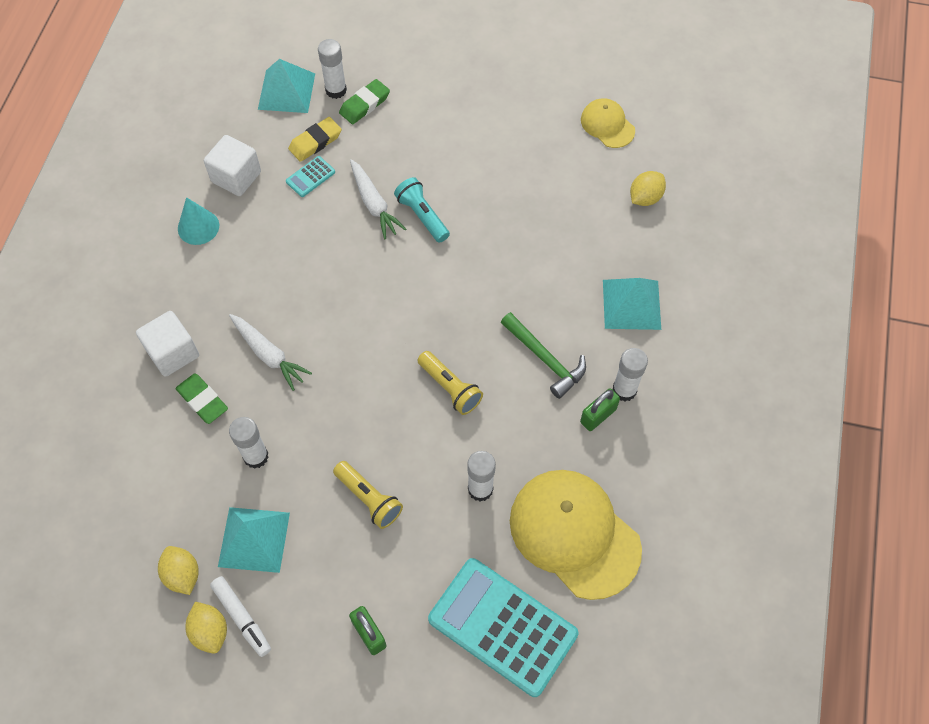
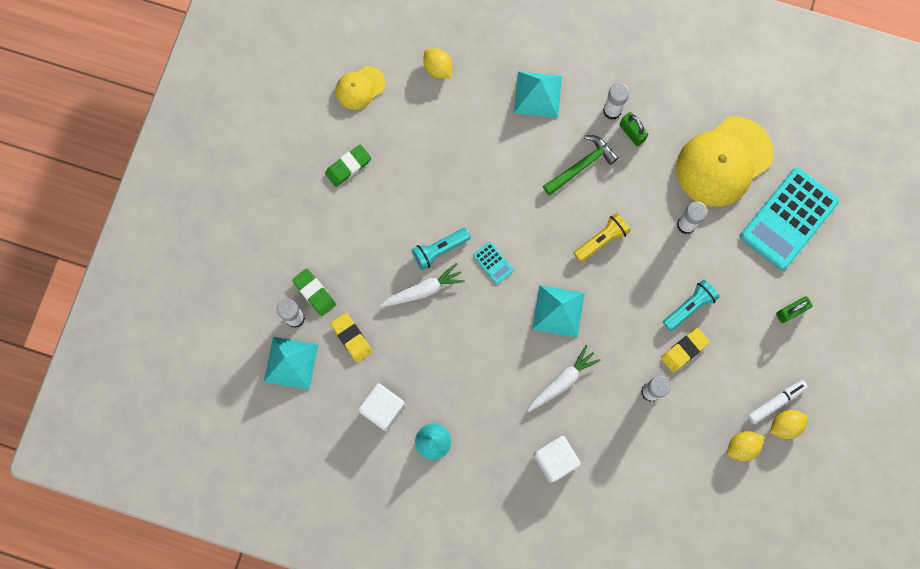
camera: 85 degrees left, 15 degrees up
green eraser [176,373,228,424] -> green eraser moved to [325,144,371,187]
turquoise pyramid [218,507,290,573] -> turquoise pyramid moved to [532,285,585,338]
turquoise calculator [286,156,335,197] -> turquoise calculator moved to [473,242,514,284]
yellow flashlight [333,461,403,529] -> turquoise flashlight [663,280,719,331]
none -> yellow eraser [661,328,710,372]

